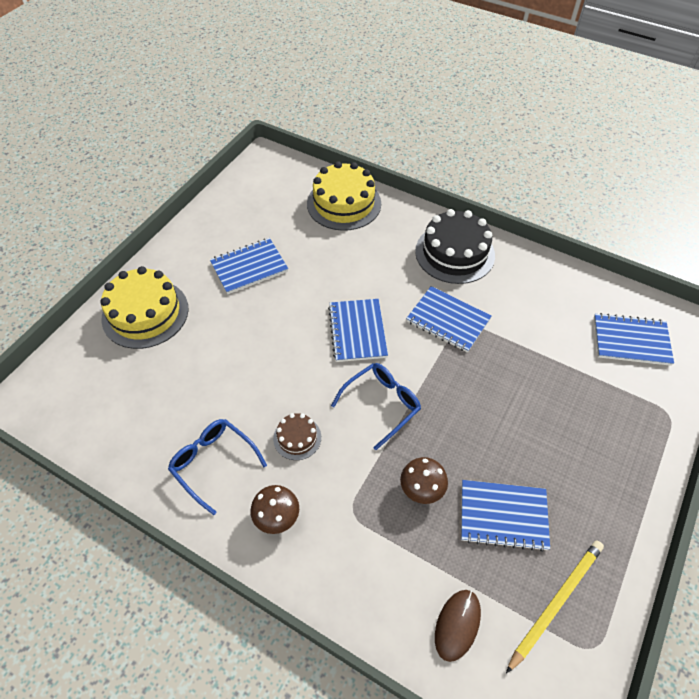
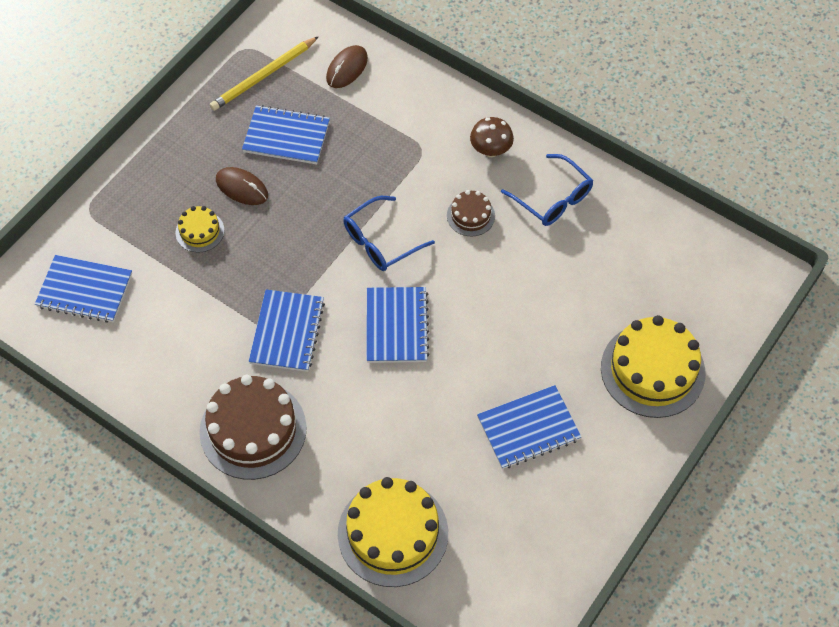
camera: 175 degrees left, 5 degrees up
brown mushroom [400,457,448,504] -> none
blue notebook [406,286,492,353] -> blue notebook turned 60 degrees clockwise [249,289,325,372]
black cake [415,209,495,284] -> brown cake [199,375,307,480]
none -> yellow cake [176,206,224,253]
none -> brown mouse [216,167,268,205]

